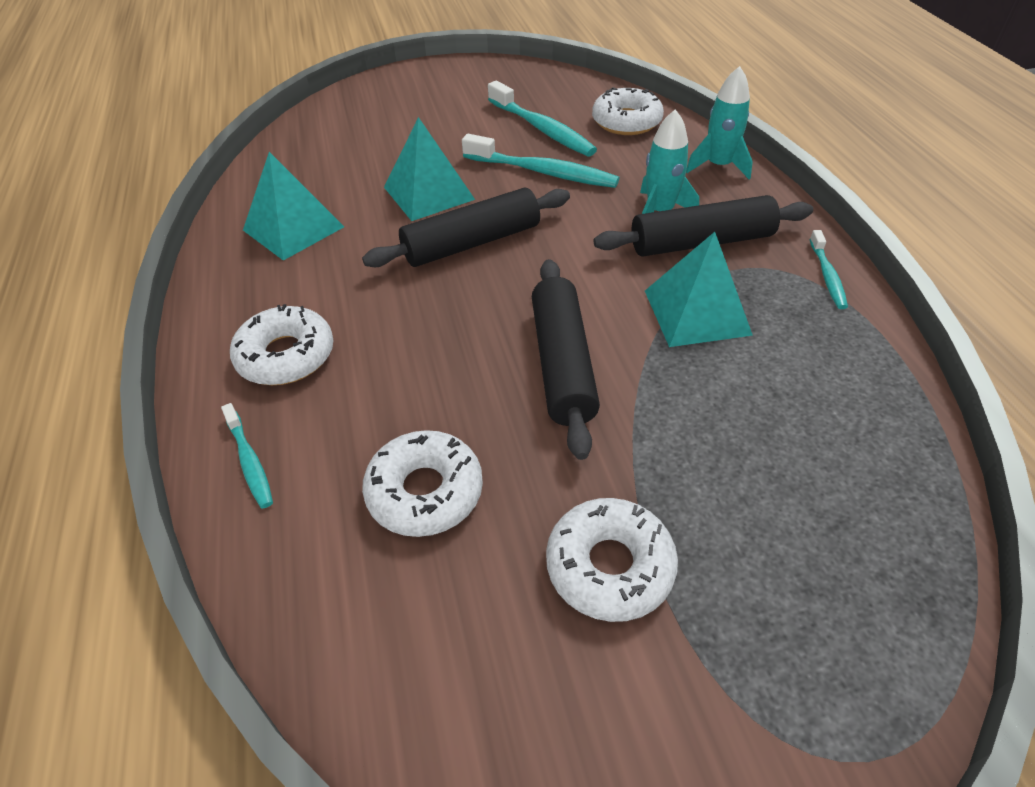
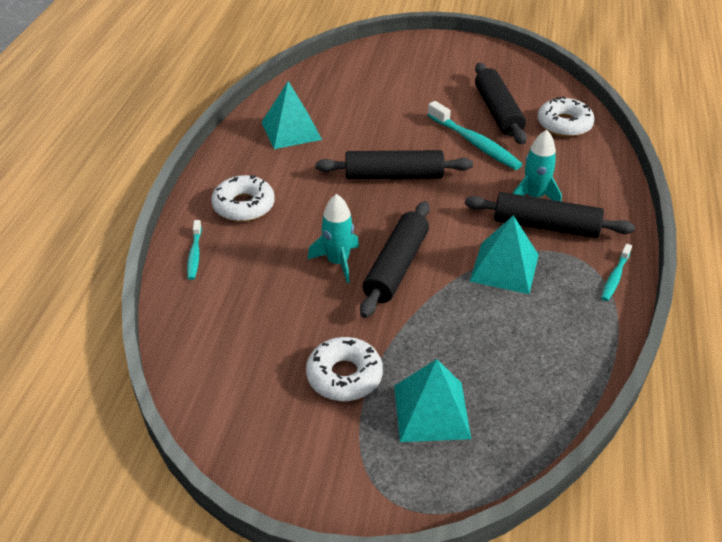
camera: 25 degrees right, 5 degrees down
white donut [362,430,483,537] -> none
turquoise pyramid [384,117,475,221] -> turquoise pyramid moved to [394,359,471,442]
turquoise toothbrush [488,81,597,156] -> black rolling pin [475,63,527,144]
turquoise rocket [686,66,753,179] -> turquoise rocket moved to [308,194,359,283]

